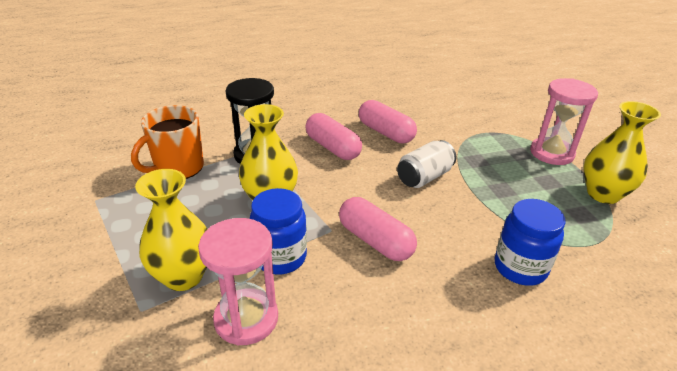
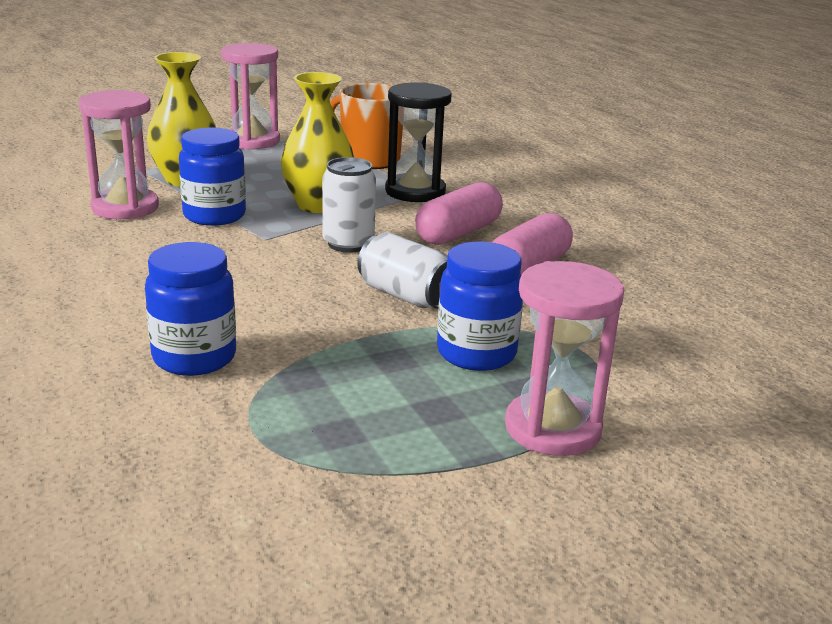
camera: 80 degrees right, 10 degrees down
pink capsule [339,197,417,261] -> none
yellow vase [584,101,661,204] -> none
none -> pink hourglass [221,43,280,149]
none -> white can [322,157,376,253]
none -> blue jar [437,241,523,371]

